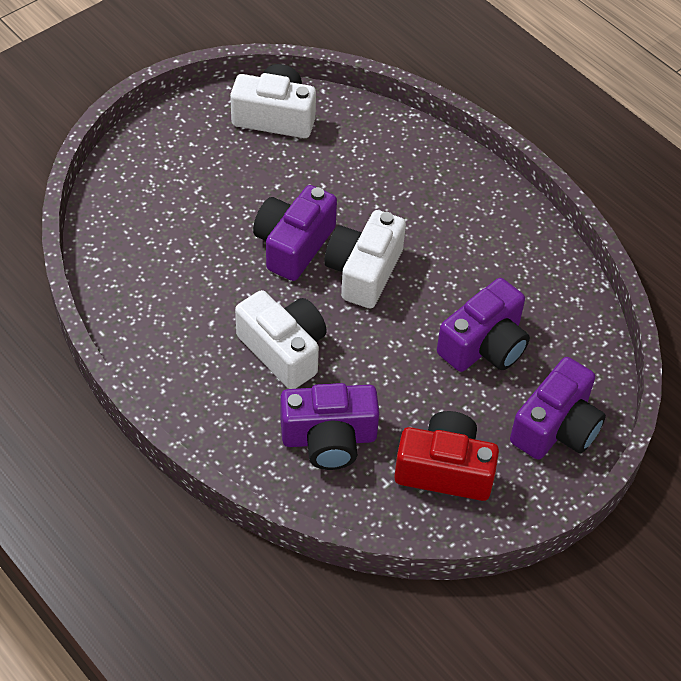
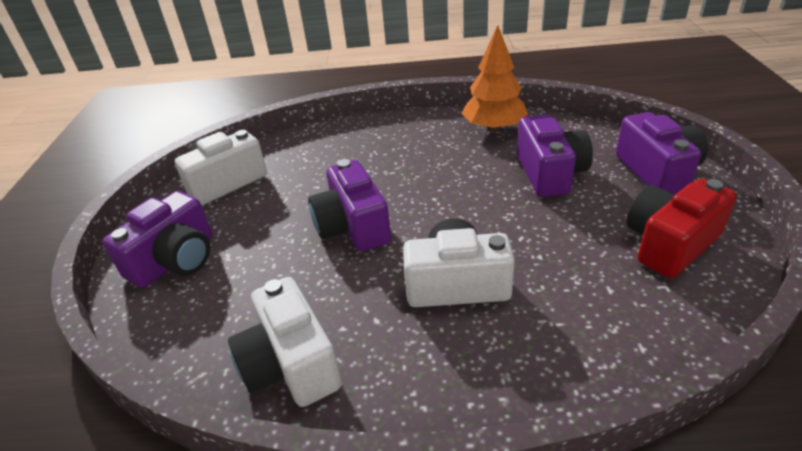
camera: 45 degrees left, 15 degrees down
purple camera [280,383,379,470] -> purple camera moved to [102,191,212,288]
white camera [324,210,406,309] -> white camera moved to [228,277,342,407]
none -> orange tree [462,25,528,132]

